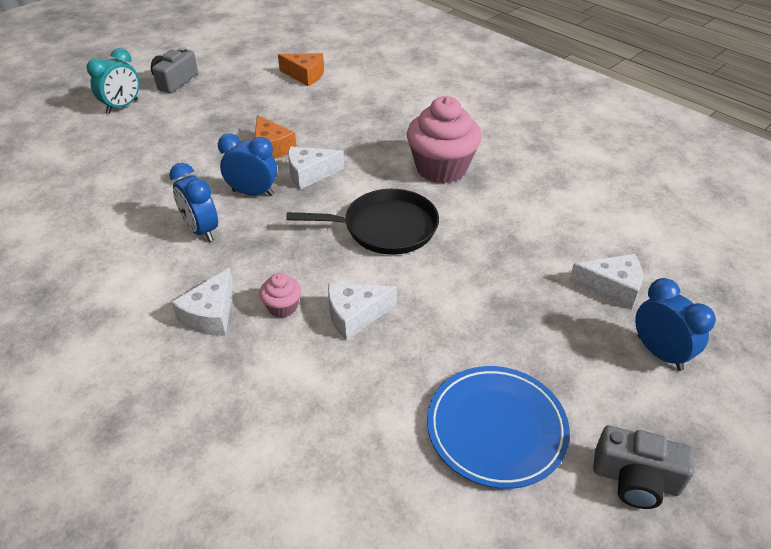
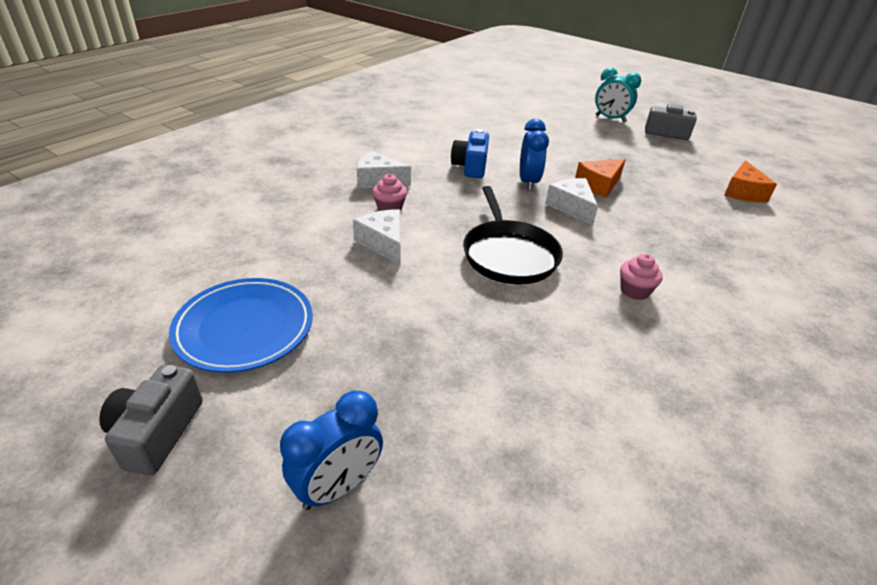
camera: 80 degrees right, 5 degrees down
blue clock [169,163,218,242] -> blue camera [451,129,489,178]
pink cupcake [407,96,482,183] -> pink cupcake [620,254,663,300], size x0.45
white cheese [569,254,643,309] -> none

